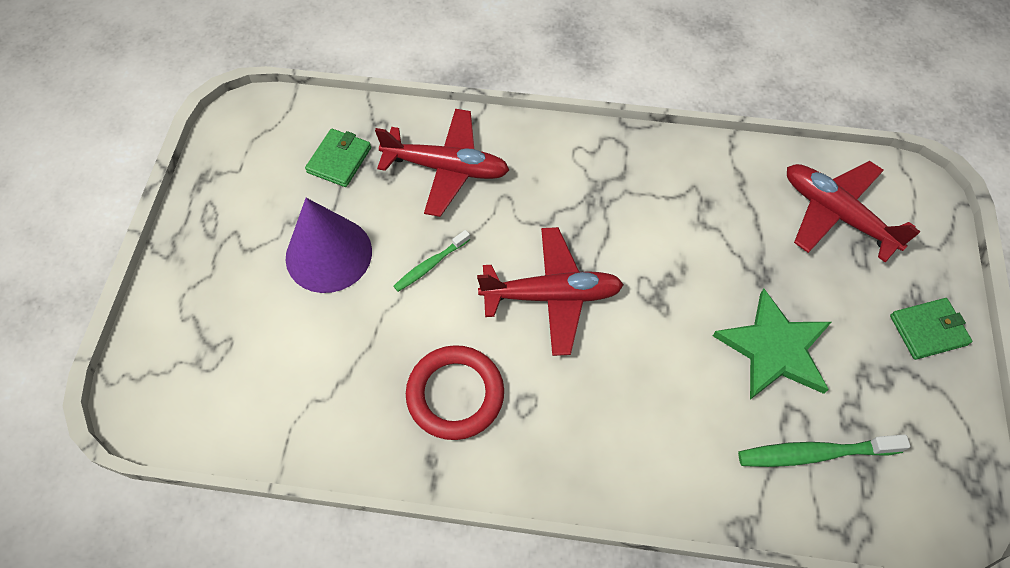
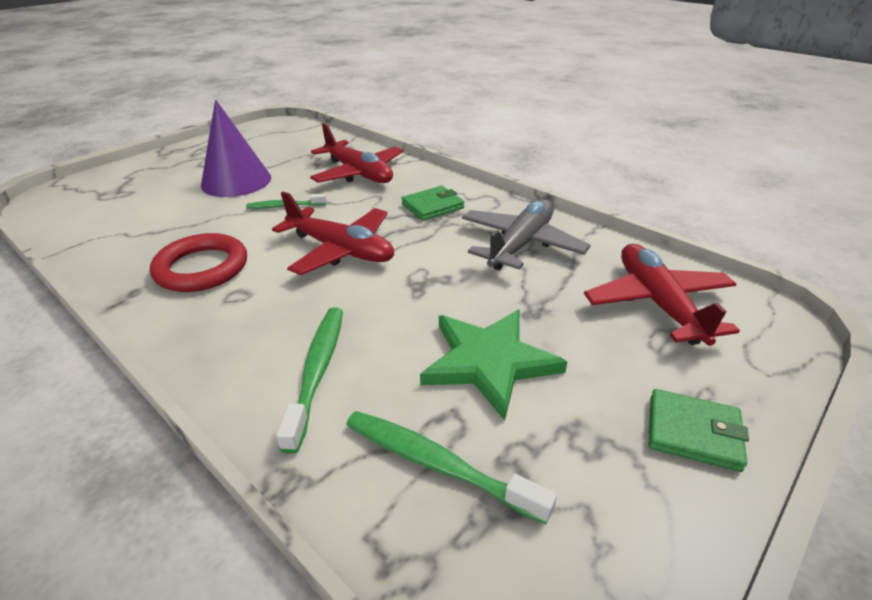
camera: 35 degrees right, 25 degrees down
green wallet [305,129,371,187] -> green wallet moved to [401,186,464,221]
none -> green toothbrush [276,307,343,454]
none -> grey plane [462,199,591,271]

